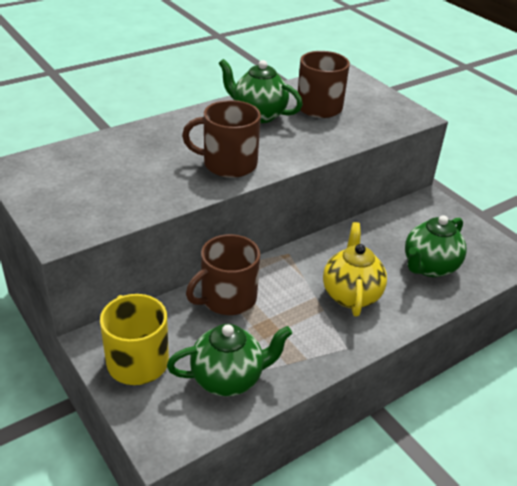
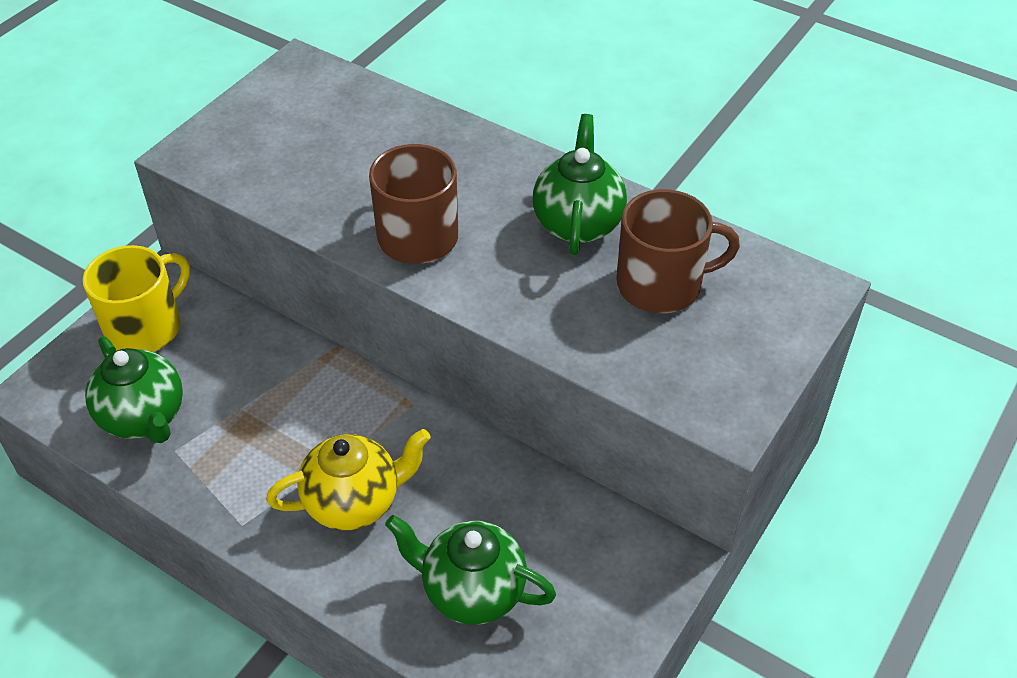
camera: 70 degrees right, 10 degrees up
brown mug [186,234,260,315] -> none

